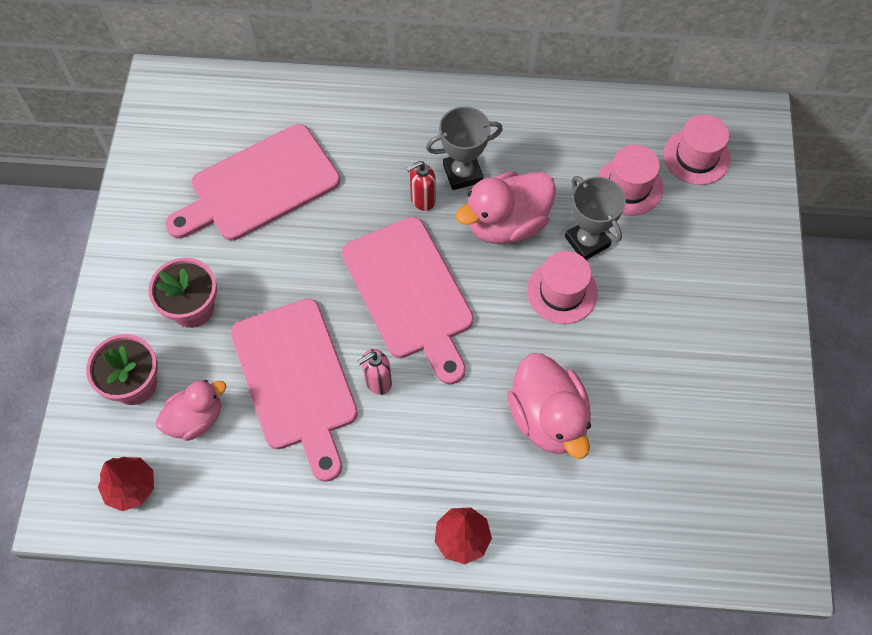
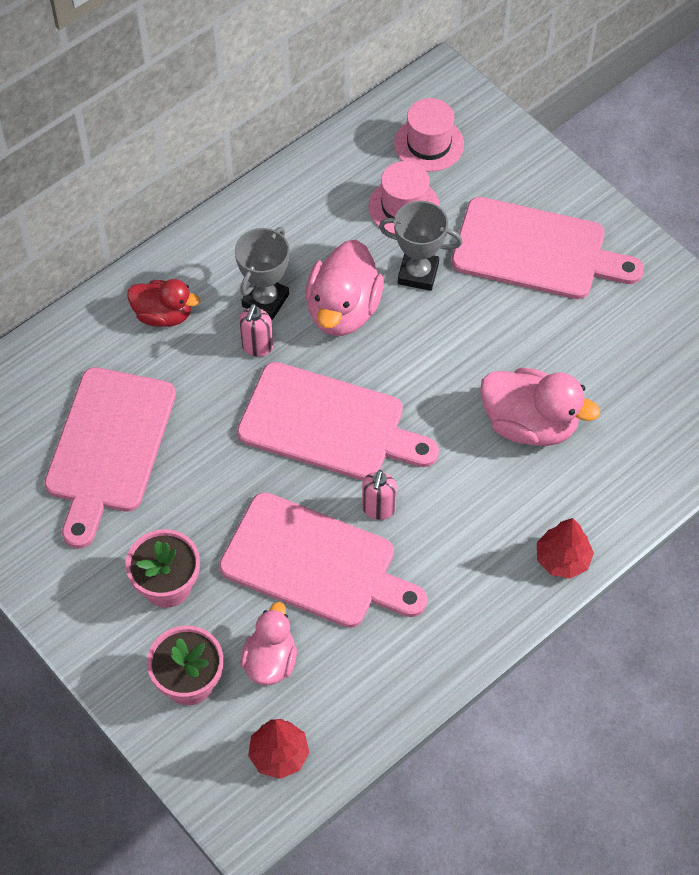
camera: 45 degrees left, 5 degrees down
red soap dispenser [406,161,436,211] -> pink soap dispenser [239,304,273,357]
pink hat [527,251,598,324] -> none
none -> red duck [127,279,200,327]
none -> pink cutting board [452,197,644,299]

